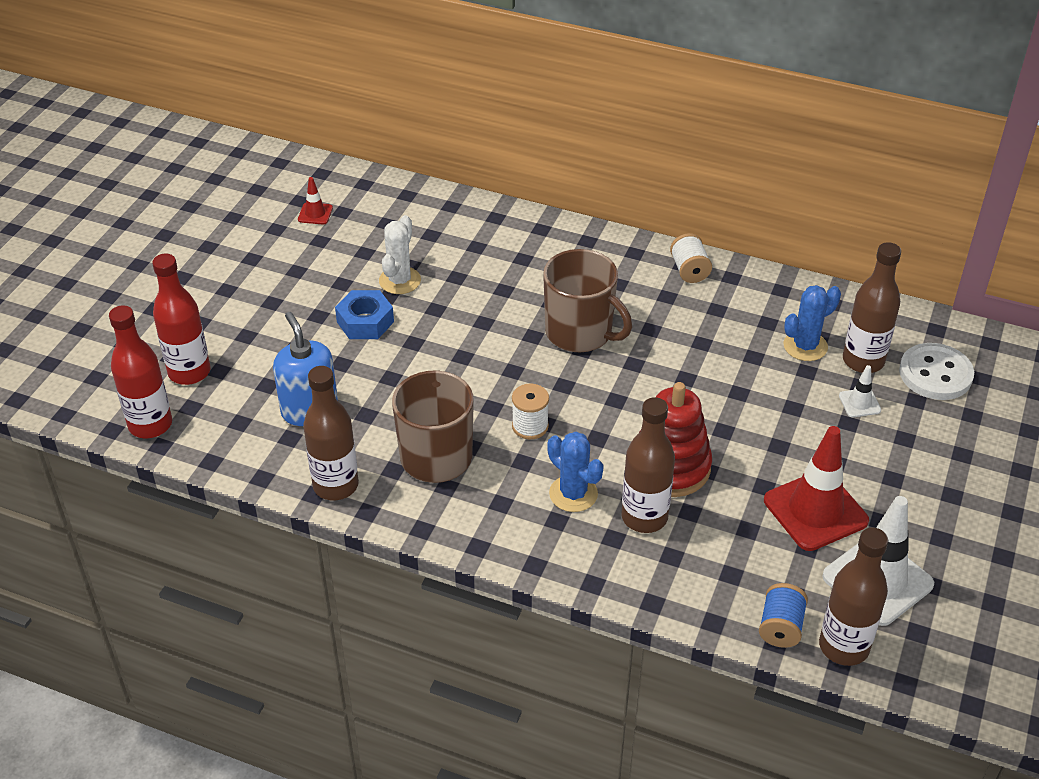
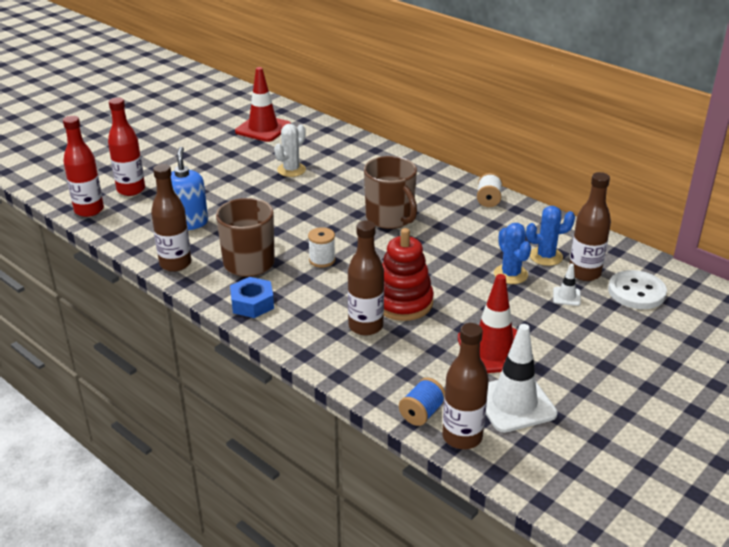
camera: 20 degrees right, 10 degrees down
red traffic cone [298,177,333,225] -> red traffic cone [235,67,291,142], size x2.17
blue nut [335,290,394,339] -> blue nut moved to [230,277,274,318]
blue cactus [547,432,604,512] -> blue cactus moved to [494,223,531,284]

